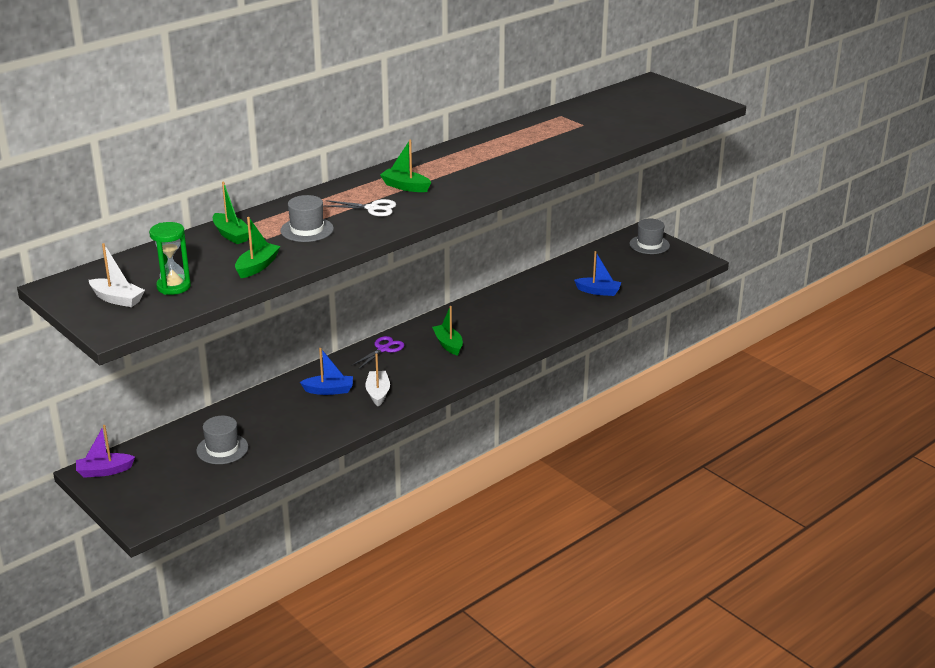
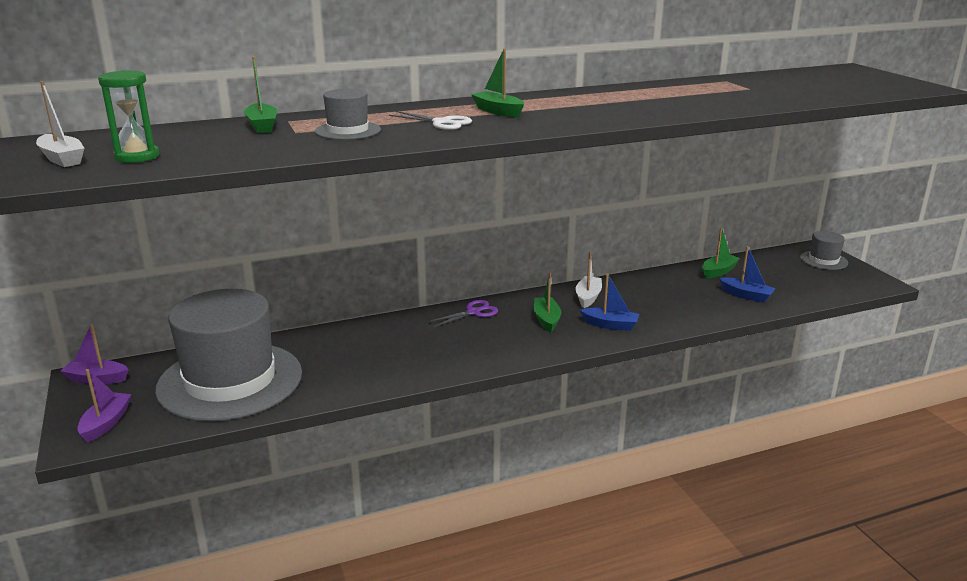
camera: 20 degrees right, 5 degrees down
grey hat [196,416,248,464] -> grey hat [155,289,302,421], size x2.35
green boat [235,217,280,278] -> green boat moved to [702,228,740,278]
blue boat [300,348,353,395] -> blue boat moved to [580,274,639,331]
white boat [365,353,390,407] -> white boat moved to [576,252,602,308]
none -> purple boat [77,369,132,442]

